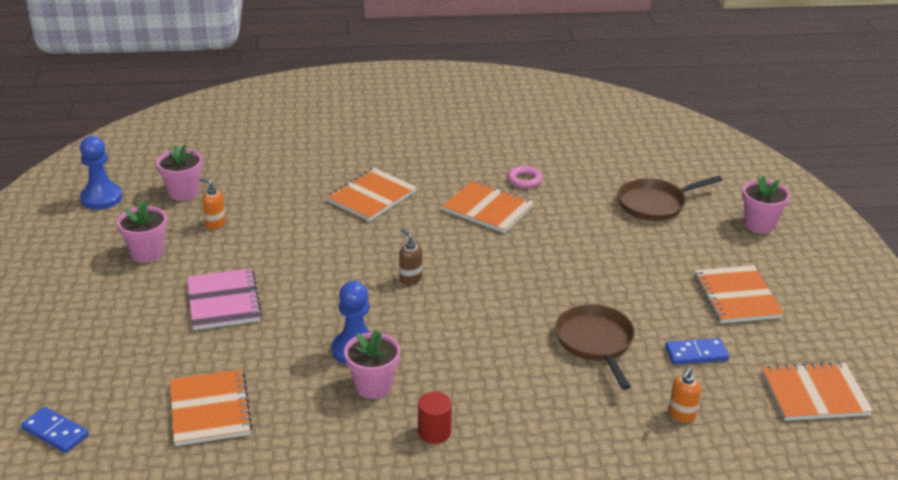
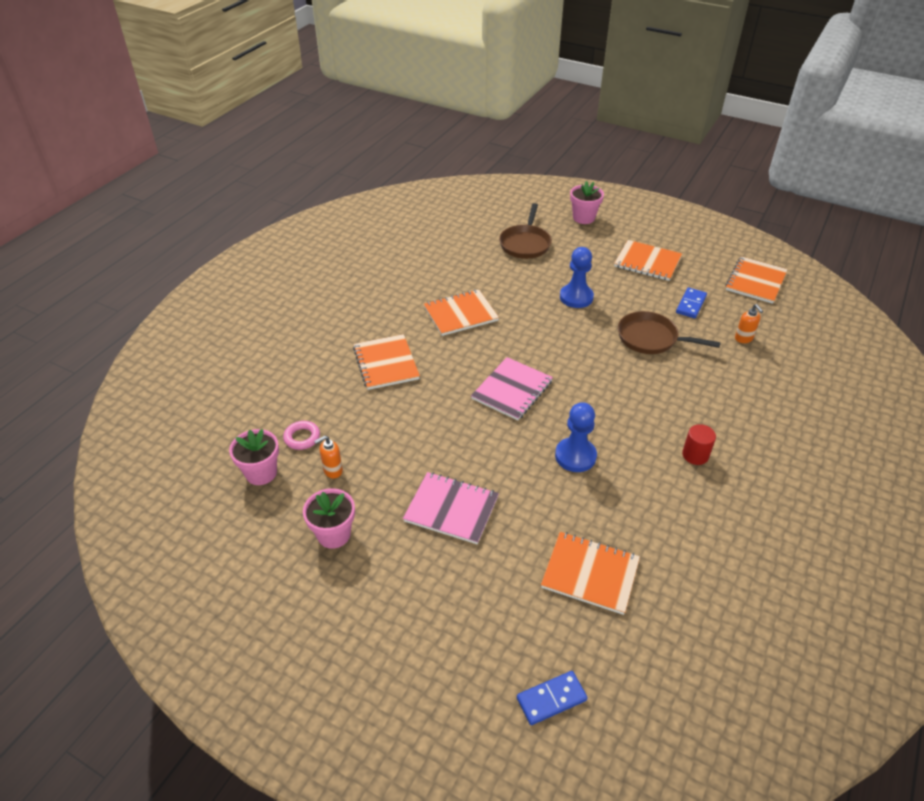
camera: 55 degrees left, 10 degrees up
blue pawn [80,136,122,210] -> blue pawn moved to [560,247,594,308]
pink flower pot [344,329,400,399] -> none
brown soap dispenser [399,229,422,285] -> pink notebook [471,357,553,420]
pink ring [507,166,543,188] -> pink ring moved to [283,421,320,450]

